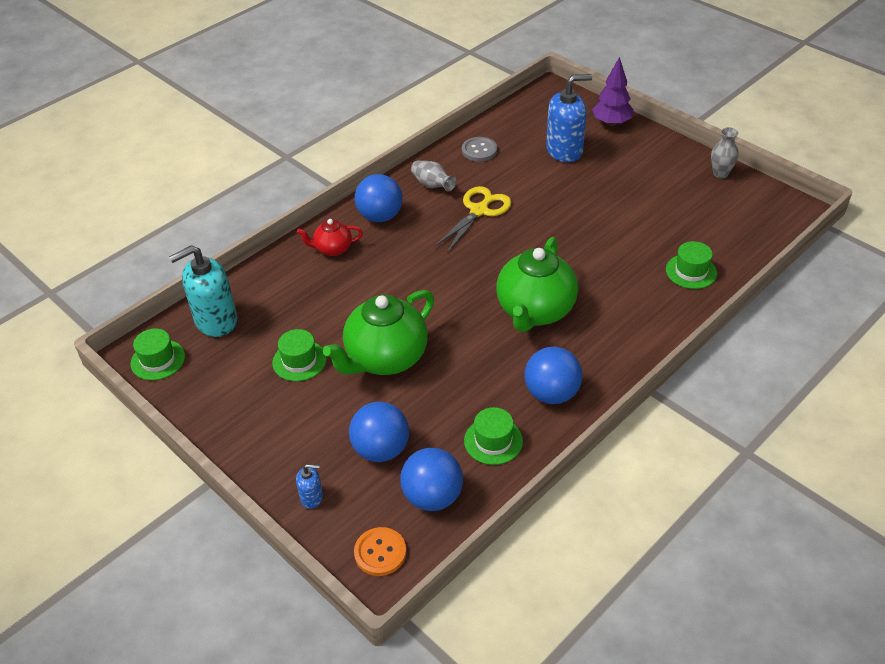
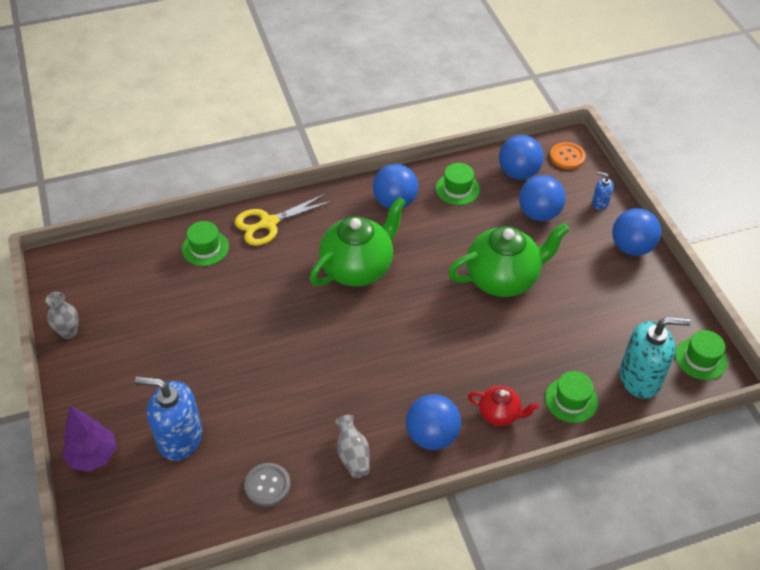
camera: 155 degrees left, 5 degrees up
green hat [272,329,327,381] -> green hat moved to [545,371,598,423]
yellow scissors [435,186,511,253] -> yellow scissors moved to [235,193,333,246]
none -> blue ball [612,208,661,256]

